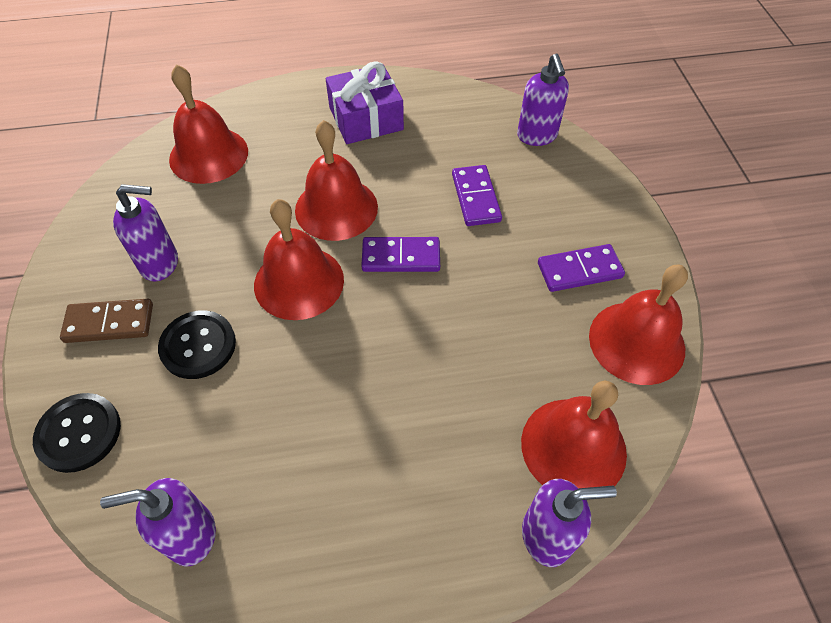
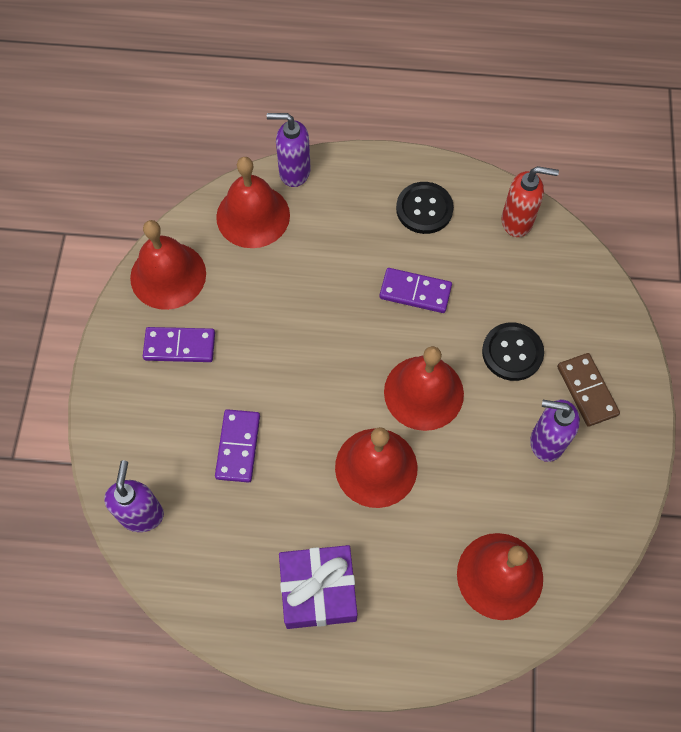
camera: 165 degrees left, 10 degrees up
black button [33,393,121,473] -> black button moved to [396,182,454,234]
brown domino [60,299,153,343] -> brown domino turned 60 degrees clockwise [557,353,620,427]
purple soap dispenser [100,478,216,567] -> red soap dispenser [501,166,559,237]
purple domino [361,237,440,272] -> purple domino moved to [379,268,452,313]

